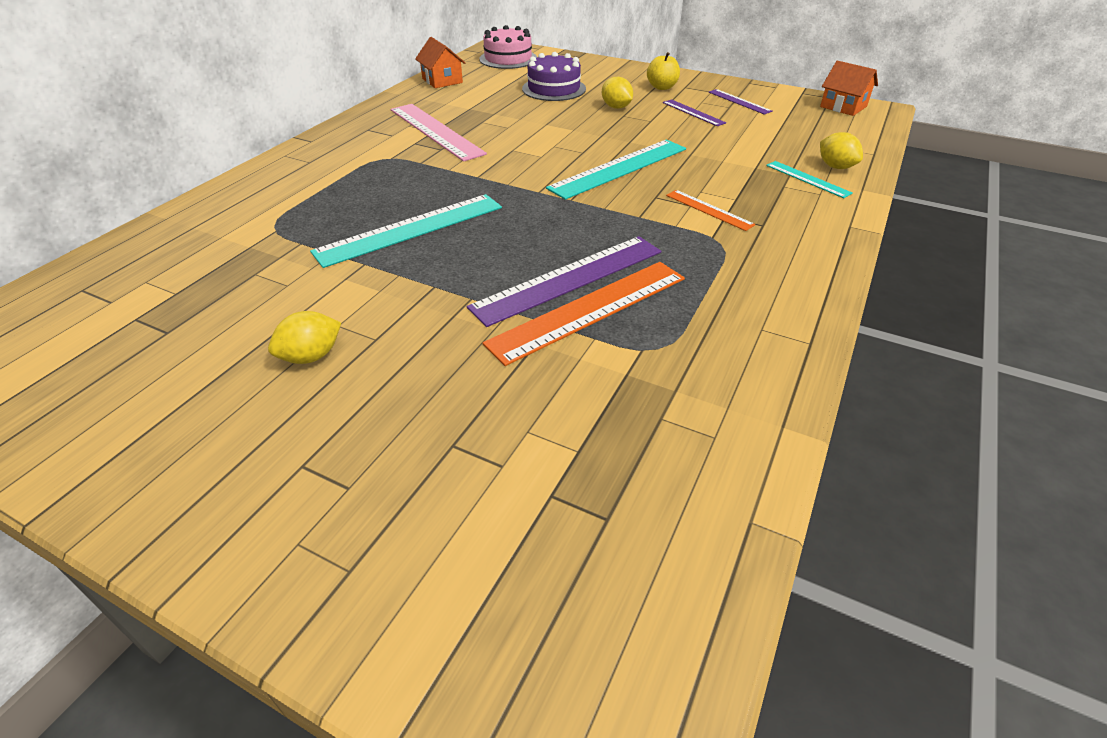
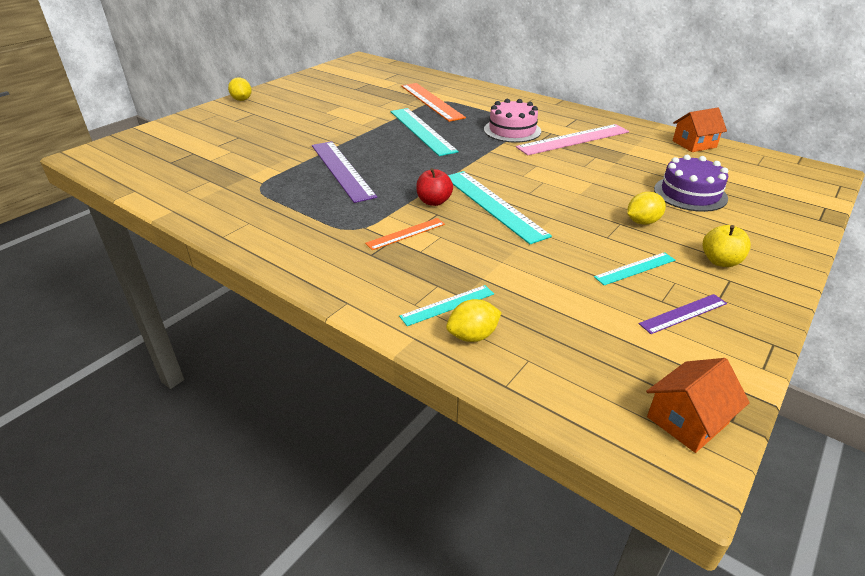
camera: 100 degrees right, 5 degrees down
yellow lemon [268,311,341,364] -> yellow lemon moved to [228,77,252,101]
pink cake [479,25,537,69] -> pink cake moved to [484,99,541,143]
orange ruler [483,262,685,366] -> orange ruler moved to [401,83,466,122]
purple ruler [663,99,726,126] -> turquoise ruler [594,252,675,285]
none -> red apple [416,168,453,206]

